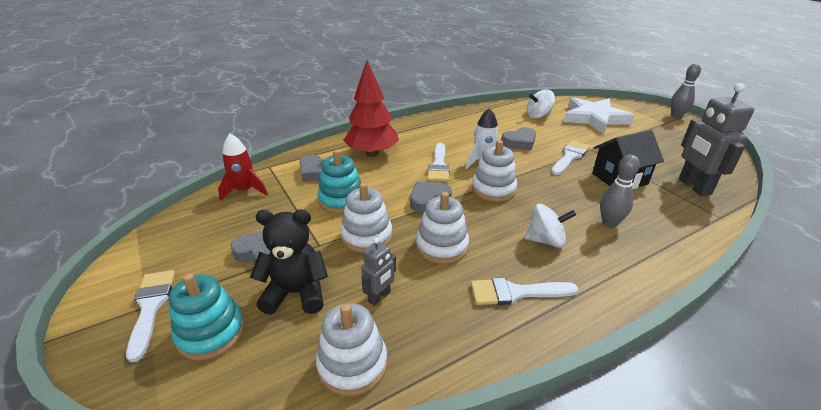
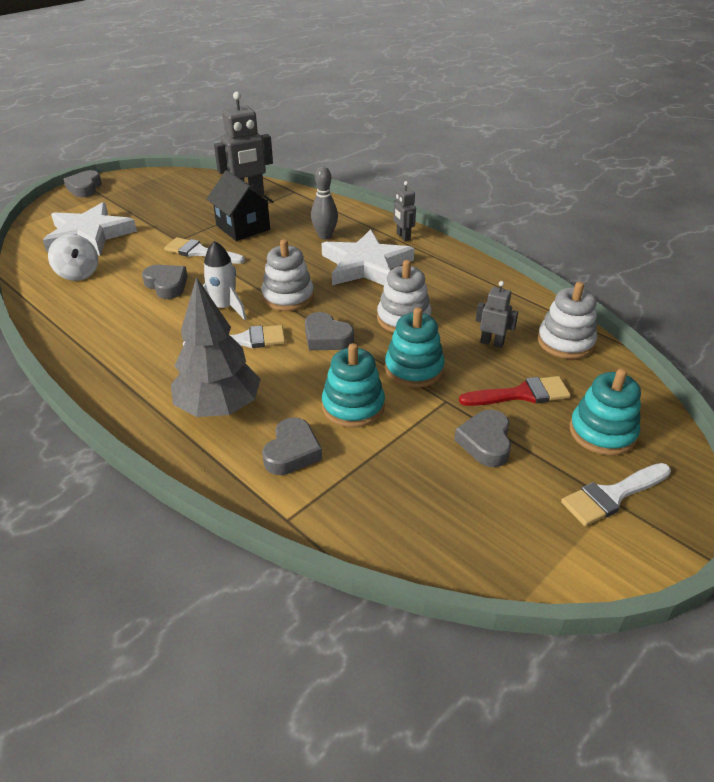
camera: 105 degrees left, 5 degrees up
red rocket [218,134,268,201] -> none
black teddy bear [250,209,328,315] -> red brush [459,376,571,406]
white stacking toy [340,183,392,253] -> turquoise stacking toy [385,307,445,388]
red tree [343,60,399,157] -> grey tree [171,277,261,417]
white brush [471,278,578,305] -> none
white spinning top [524,204,576,248] -> white star [322,229,414,285]
grey bowling pin [671,63,701,118] -> grey heart [63,170,102,197]
none -> grey robot [393,181,416,241]

